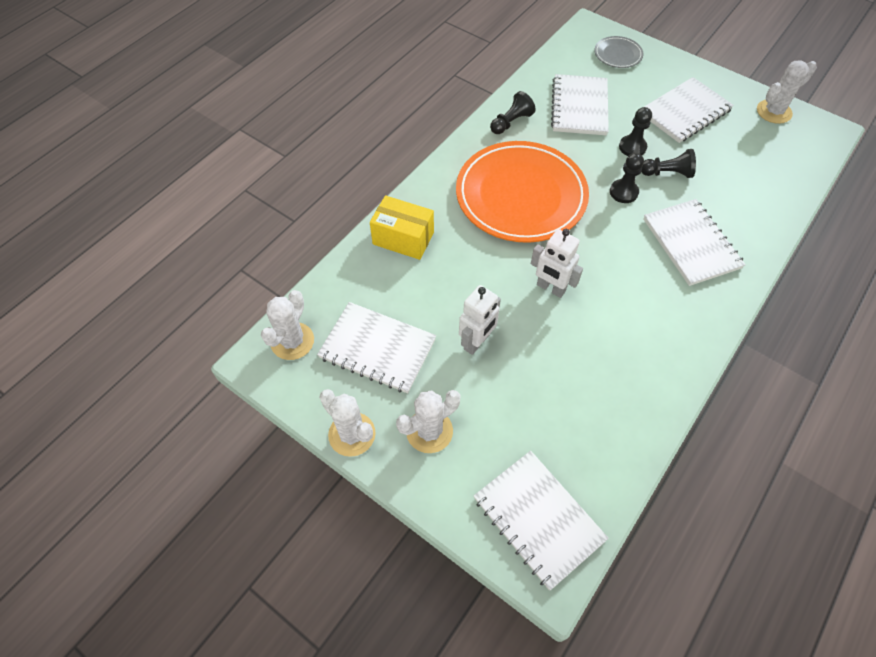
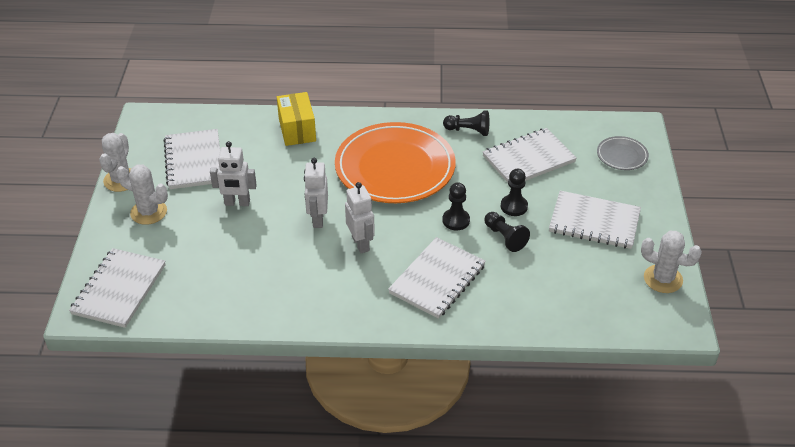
camera: 55 degrees right, 15 degrees down
white cactus [261,290,314,360] -> none
none -> white robot [345,182,375,253]

